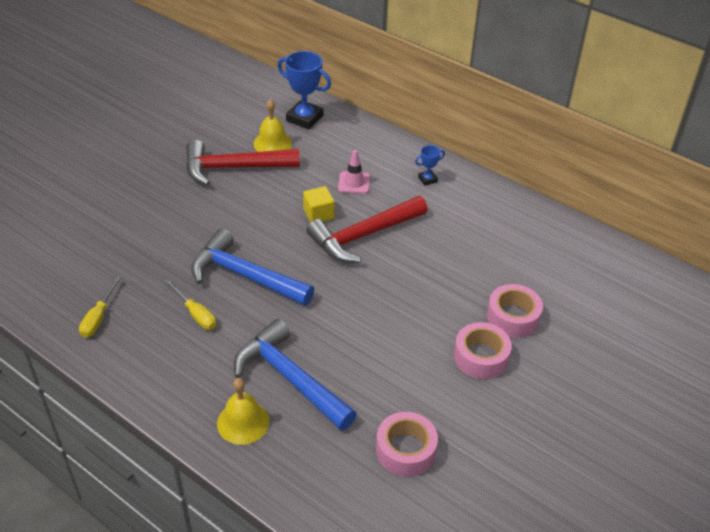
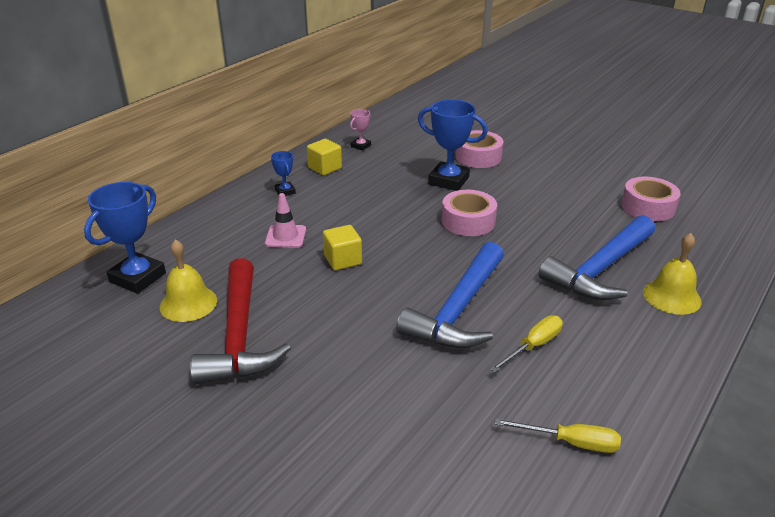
camera: 90 degrees left, 10 degrees down
red hammer [306,196,428,263] -> none
pink tape [454,322,512,379] -> pink tape moved to [442,190,497,236]
none -> yellow cube [307,139,342,175]
none -> pink trophy [350,109,371,151]
none -> blue trophy [418,99,488,191]

